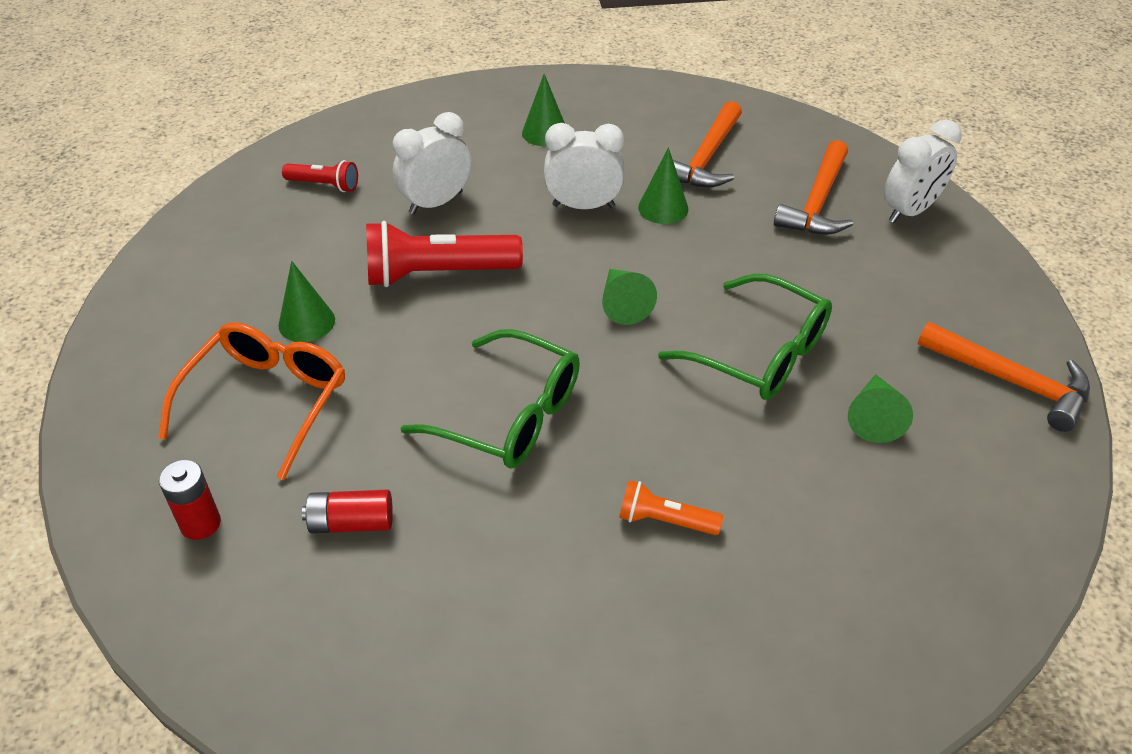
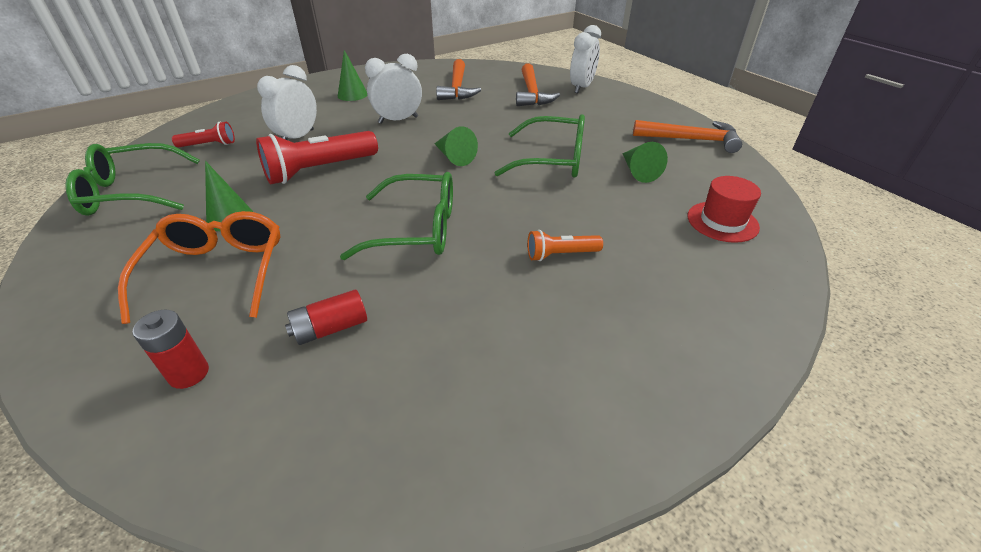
camera: 25 degrees left, 5 degrees down
green cone [638,147,688,224] -> none
none -> green glasses [65,143,200,216]
none -> red hat [688,176,761,243]

